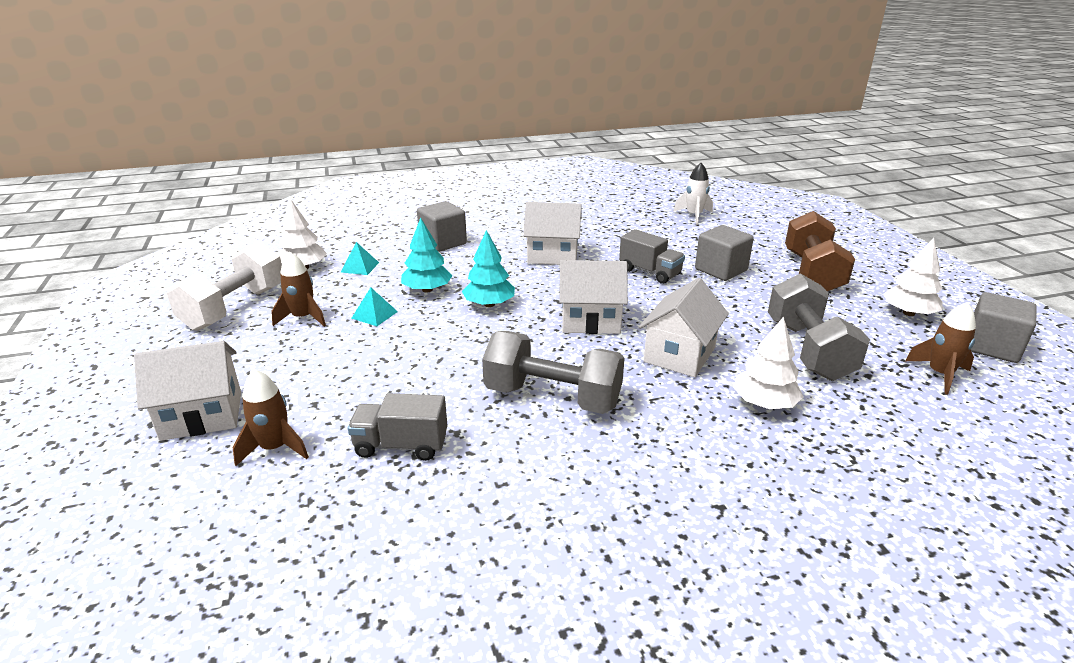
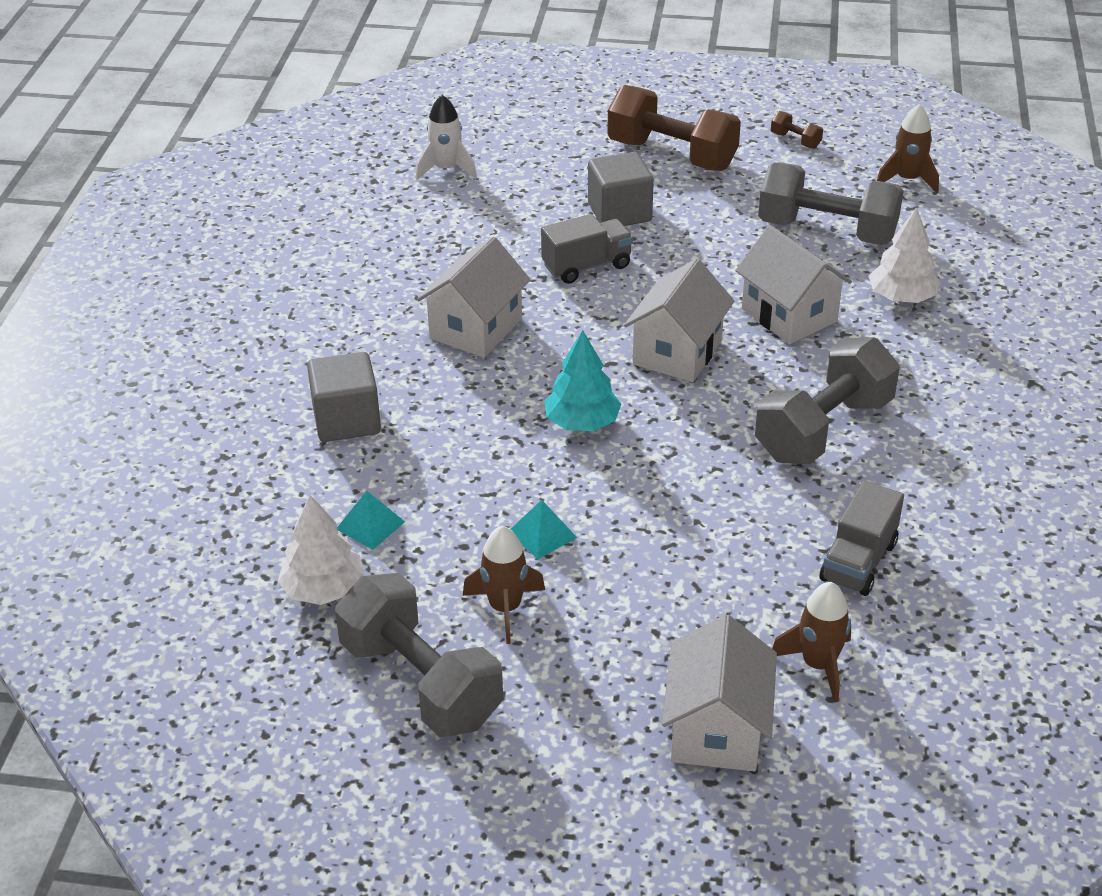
camera: 65 degrees left, 10 degrees up
white dumbbell [167,241,282,331] -> grey dumbbell [335,573,503,737]
turquoise tree [401,217,452,293] -> none
white tree [883,238,943,316] -> brown dumbbell [771,111,823,149]
grey cube [970,292,1037,363] -> none

